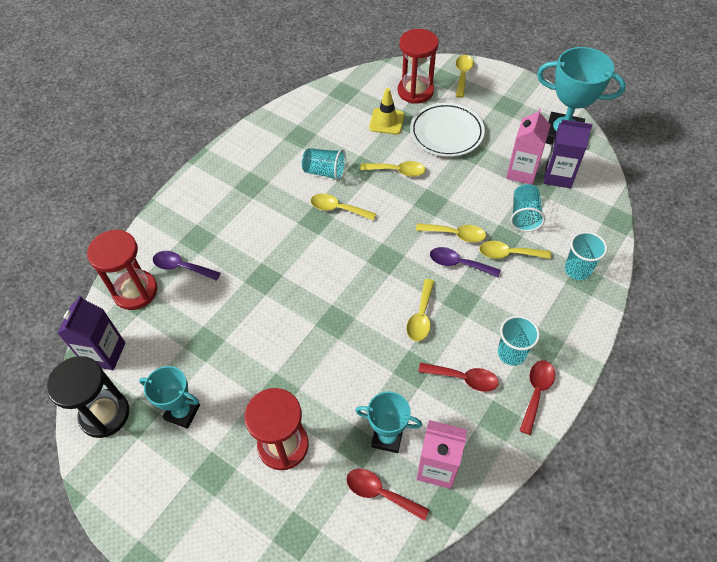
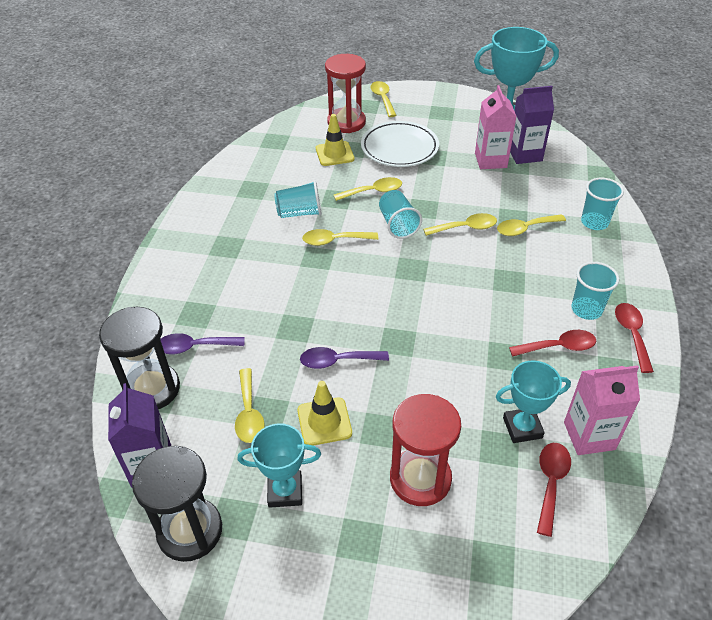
camera: 25 degrees left, 10 degrees down
red hourglass [87,230,157,310] -> black hourglass [99,307,180,409]
red spoon [346,469,429,521] -> red spoon turned 105 degrees clockwise [537,443,571,537]
yellow spoon [406,279,435,341] -> yellow spoon moved to [235,368,265,443]
purple spoon [430,247,501,277] -> purple spoon moved to [300,347,389,369]
turquoise cup [510,184,545,232] -> turquoise cup moved to [379,190,422,239]
none -> yellow traffic cone [297,381,352,446]

